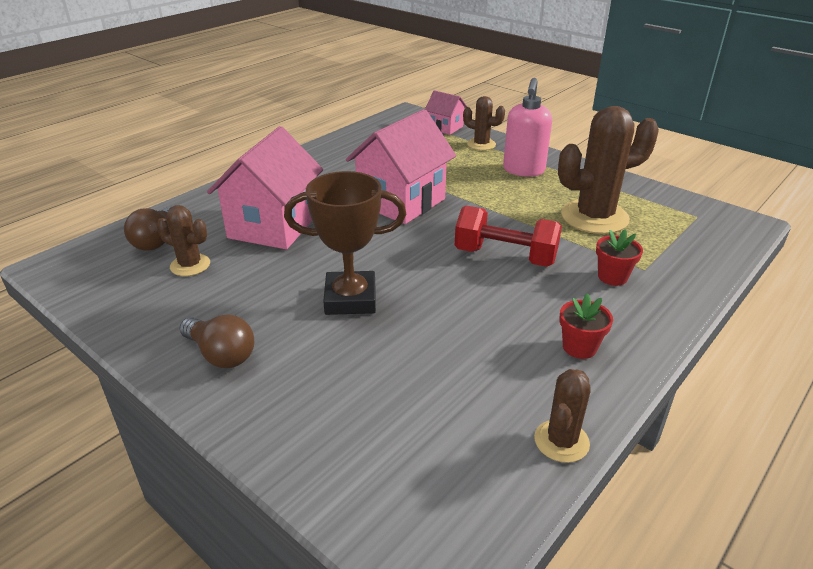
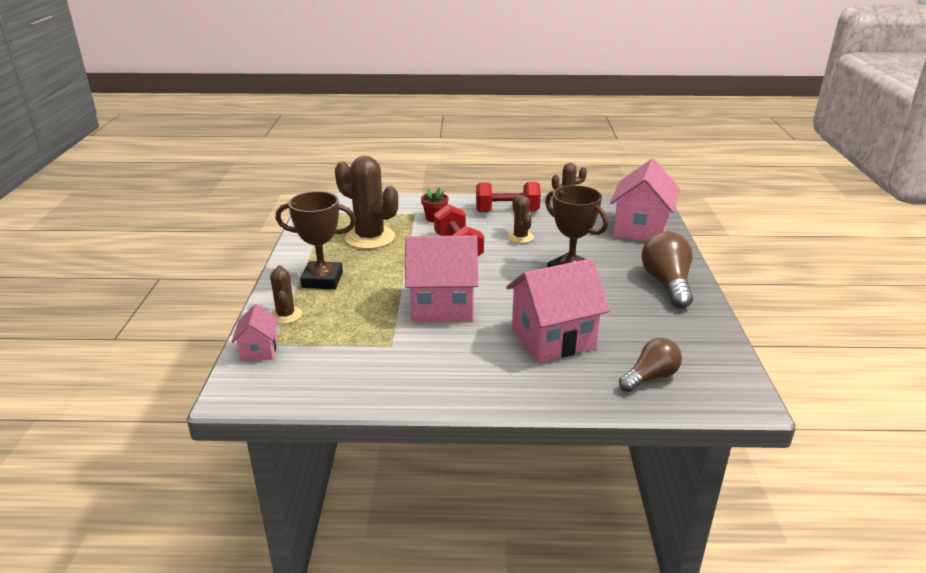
camera: 130 degrees left, 5 degrees down
brown cactus [156,205,210,276] -> brown cactus moved to [508,195,534,243]
brown light bulb [179,315,254,368] -> brown light bulb [641,231,693,308], size x1.51
pink soap dispenser [503,78,552,177] -> brown trophy [276,191,356,289]
red flower pot [559,293,613,359] -> red dumbbell [476,182,541,212]
none -> pink house [610,159,680,242]

